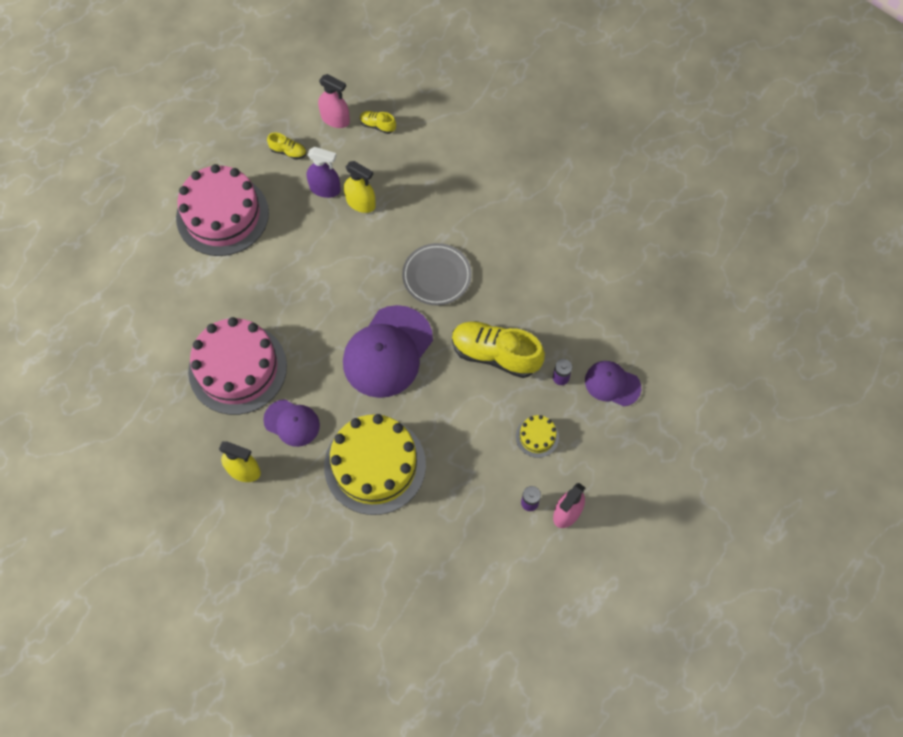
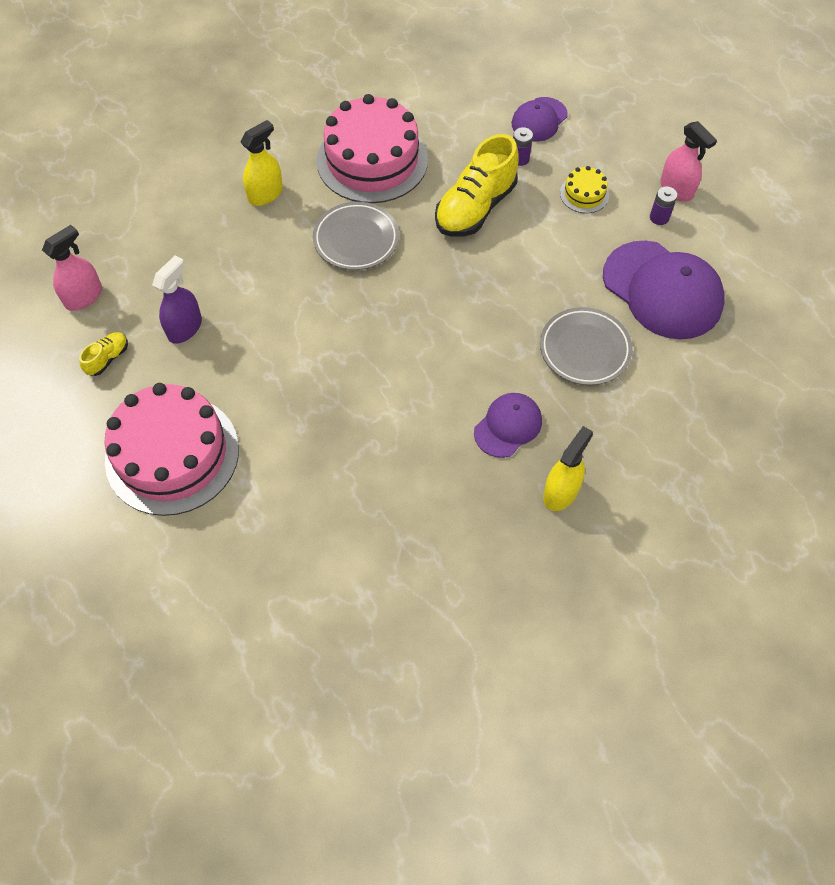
camera: 75 degrees left, 5 degrees down
pink cake [188,317,287,415] -> pink cake moved to [317,94,428,203]
yellow cake [324,414,426,515] -> grey plate [540,307,633,385]
purple cap [343,305,433,398] -> purple cap moved to [603,240,725,339]
yellow spray bottle [344,161,376,213] -> yellow spray bottle moved to [241,120,283,206]
yellow shoe [360,111,396,134] -> none

